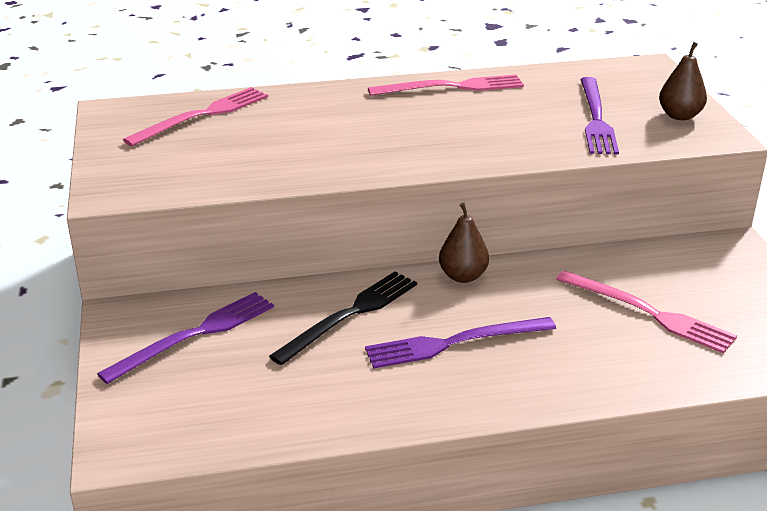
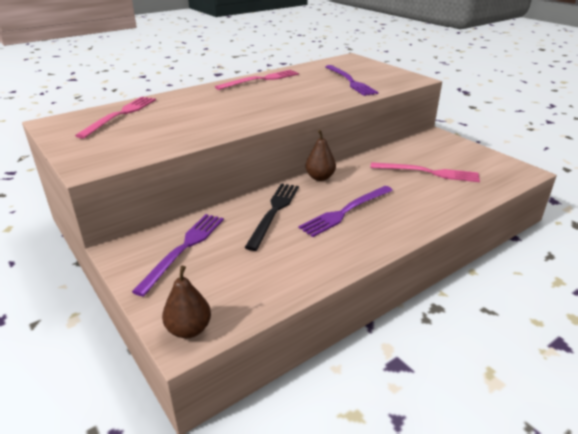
camera: 25 degrees left, 0 degrees up
brown pear [659,42,707,120] -> brown pear moved to [162,266,211,338]

